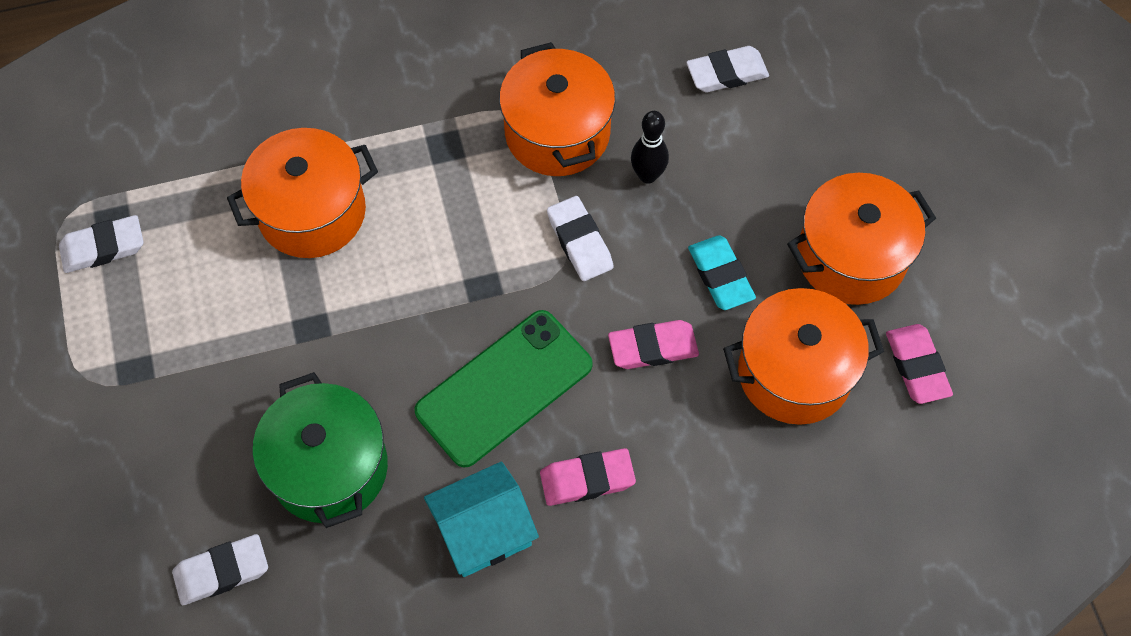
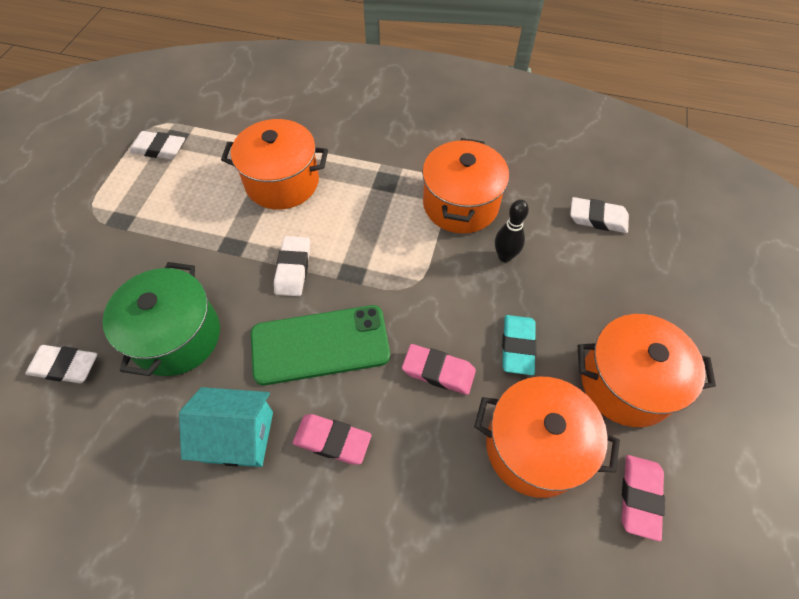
camera: 30 degrees right, 5 degrees down
white eraser [547,196,614,281] -> white eraser moved to [274,236,310,296]

